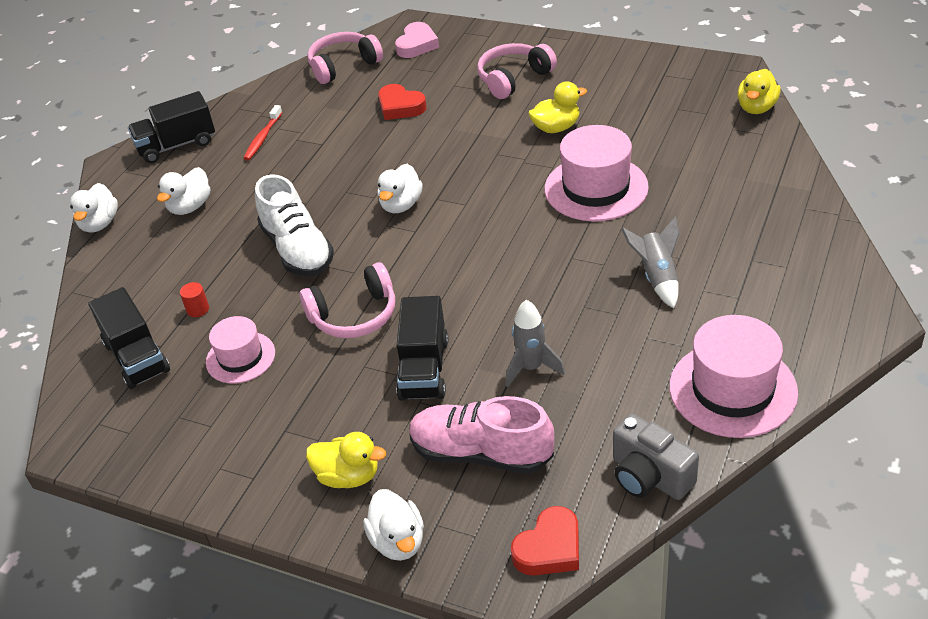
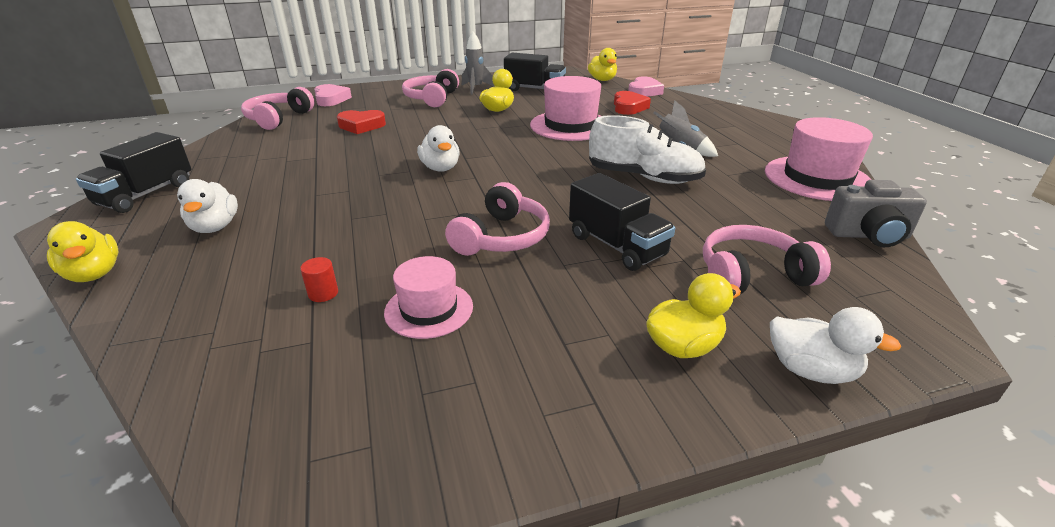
camera: 45 degrees left, 10 degrees down
white duck [70,183,118,233] -> yellow duck [47,221,118,282]
black truck [88,287,170,389] -> black truck moved to [504,53,566,91]
red toothbrush [243,105,283,160] -> none
white shoe [255,175,334,276] -> white shoe moved to [589,115,706,184]
pink shoe [409,396,554,474] -> pink headphones [703,225,831,294]
grey rocket [505,300,565,387] -> grey rocket moved to [462,32,494,95]
red heart [511,506,579,576] -> red heart moved to [614,91,651,115]
none -> pink heart [628,77,664,97]

